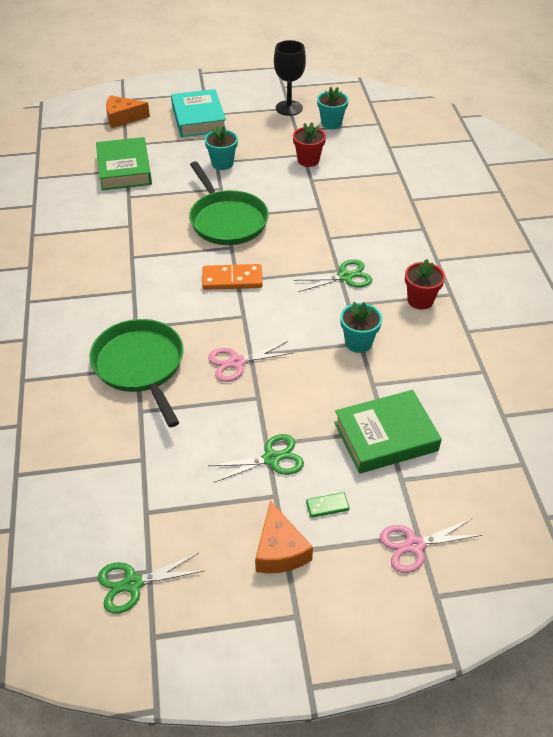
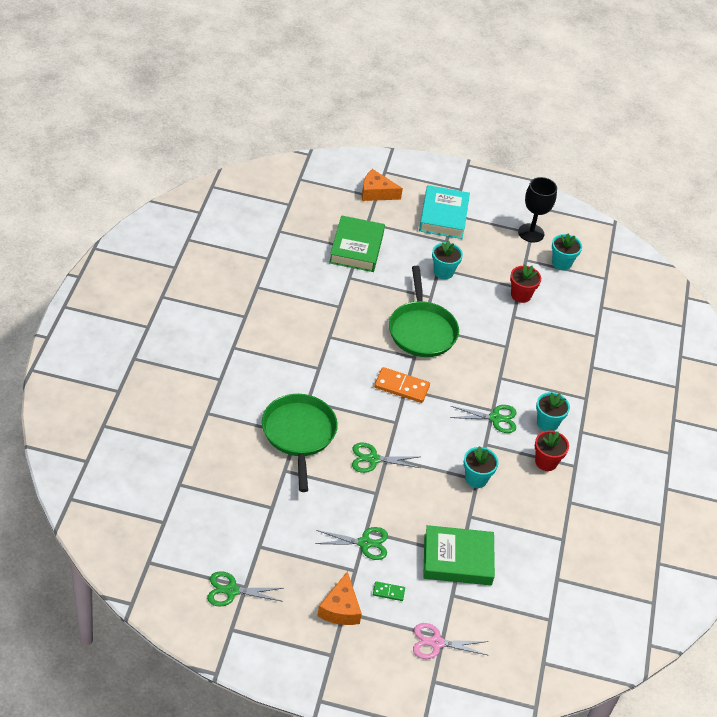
camera: 15 degrees right, 0 degrees up
pink scissors [208,341,293,382] -> green scissors [352,442,420,473]
none -> turquoise flower pot [536,392,570,431]

